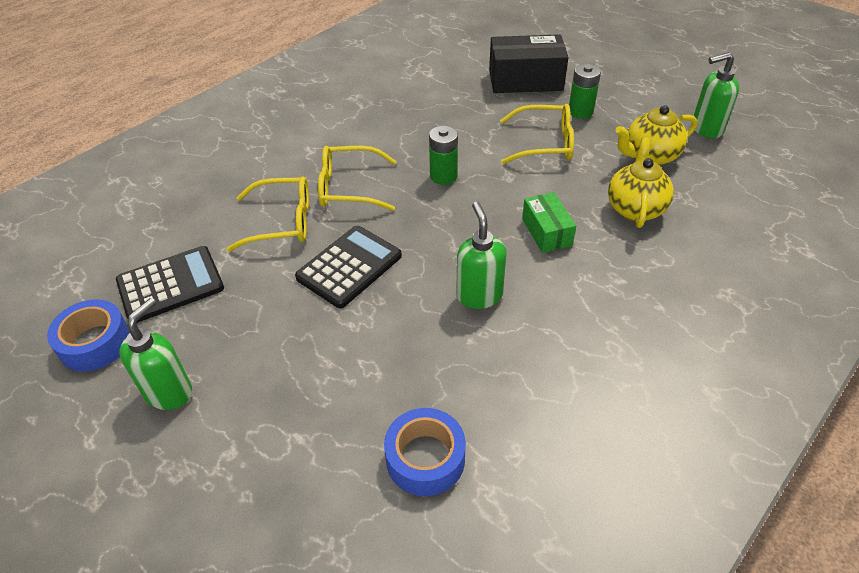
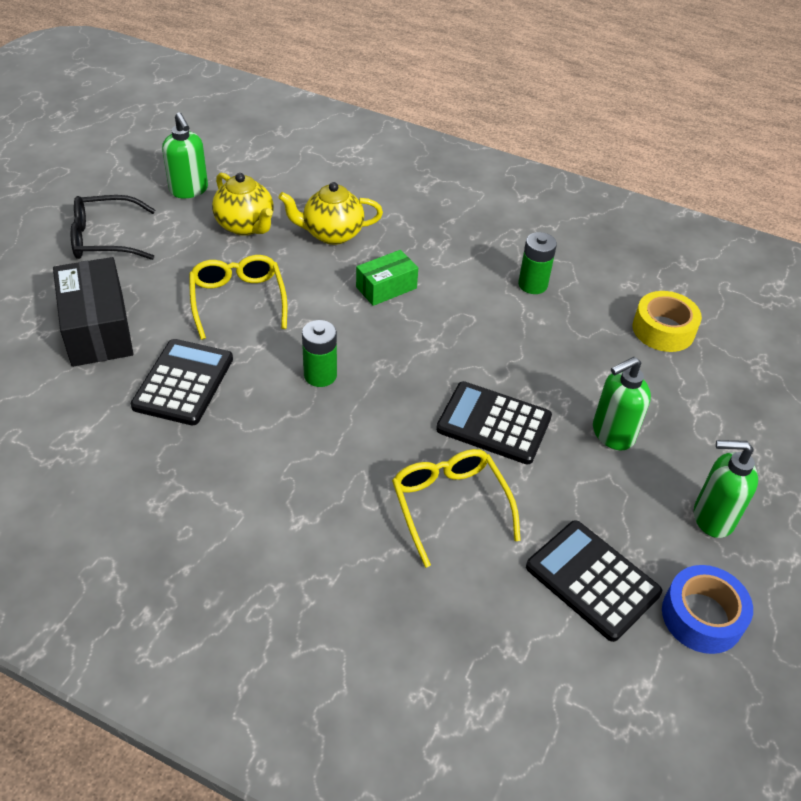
camera: 110 degrees left, 0 degrees up
yellow glasses [318,146,397,211] -> none
blue tape [384,408,466,496] -> yellow tape [633,291,702,352]
green soap dispenser [456,202,507,309] -> green soap dispenser moved to [593,357,651,450]
green battery [569,64,601,119] -> green battery moved to [518,232,557,294]
none -> black glasses [71,195,156,260]
none -> black calculator [131,339,233,425]

